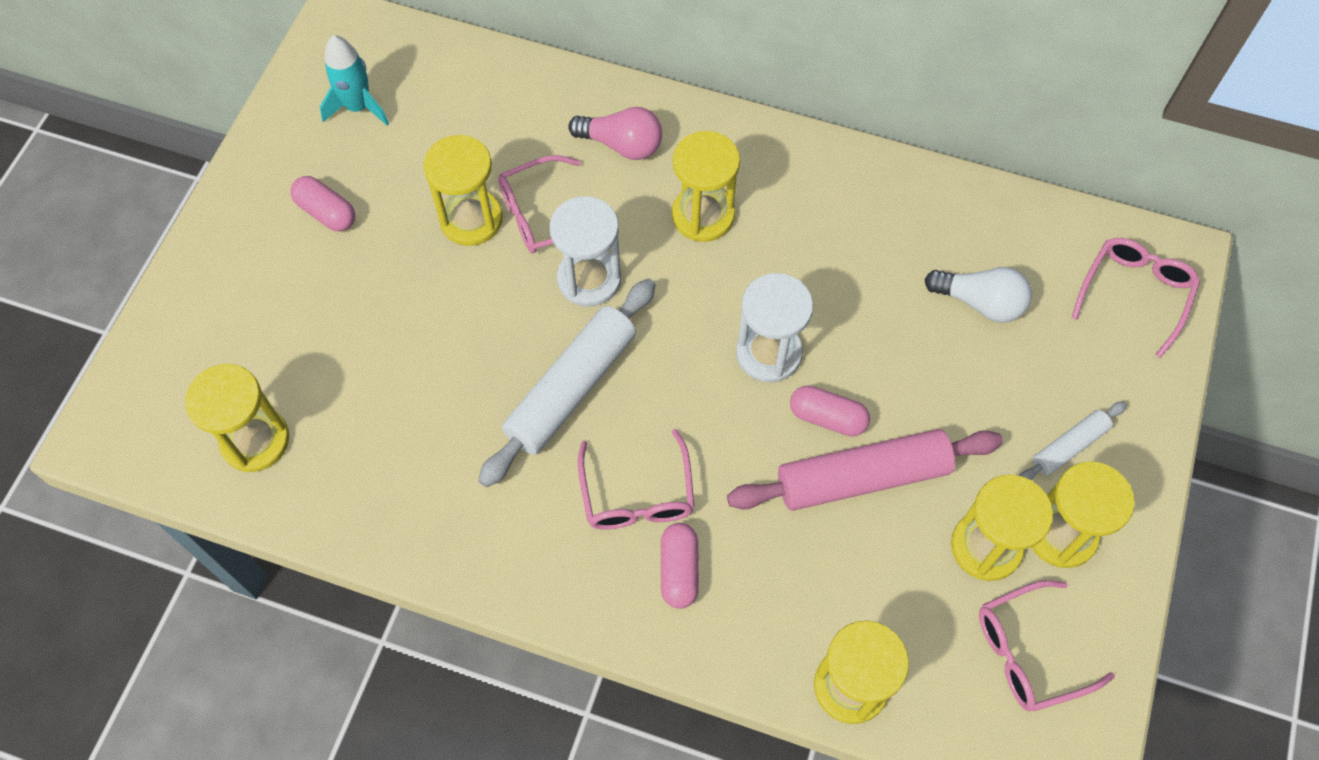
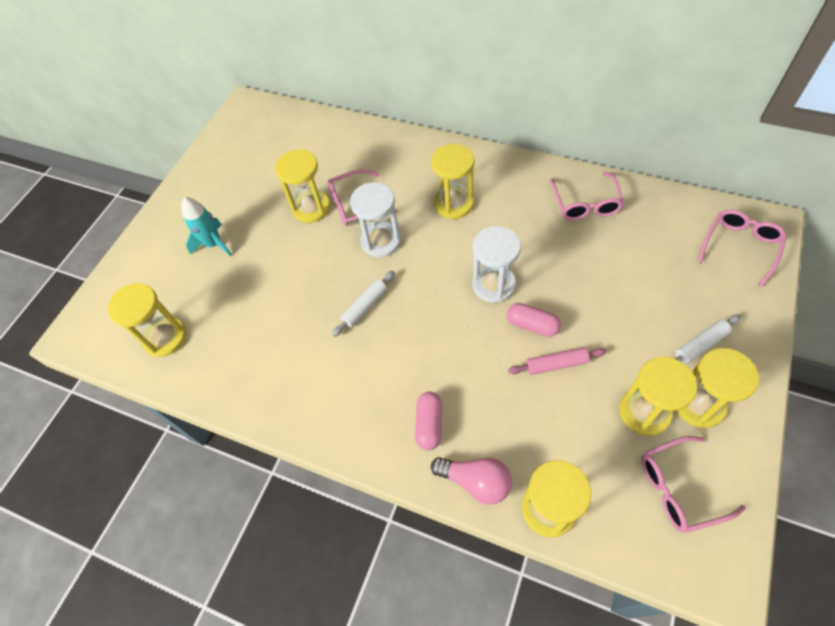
camera: 10 degrees right, 5 degrees down
pink capsule [290,176,355,232] -> none
turquoise rocket [320,35,389,125] -> turquoise rocket moved to [181,197,232,256]
white rolling pin [478,278,656,487] -> white rolling pin [332,271,395,337], size x0.52
pink light bulb [568,107,662,160] -> pink light bulb moved to [431,457,512,505]
pink glasses [578,429,695,530] -> pink glasses moved to [550,172,624,220]
pink rolling pin [727,429,1003,511] -> pink rolling pin [508,347,607,375], size x0.52
white light bulb [924,267,1032,323] -> none

